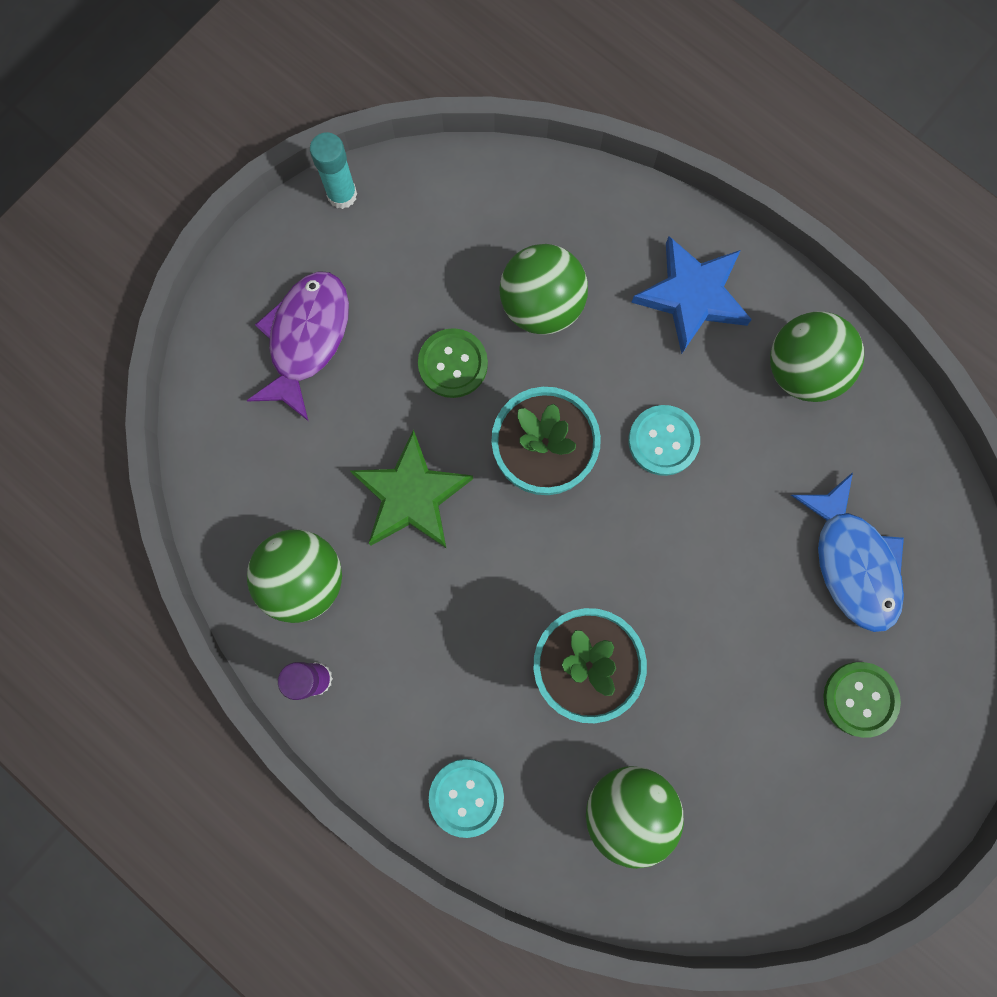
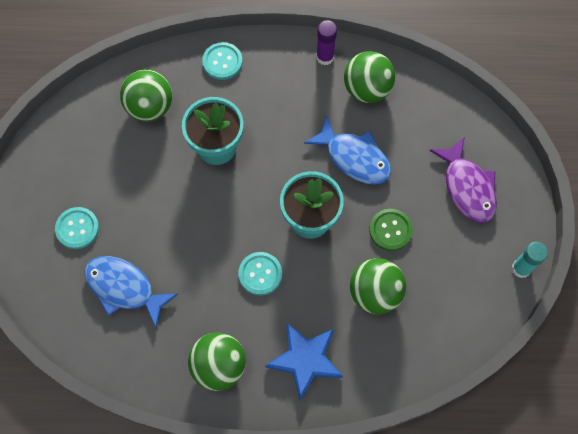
camera: 140 degrees right, 10 degrees down
green star [350,430,473,549] -> blue fish [304,115,391,185]
green button [823,662,901,738] -> turquoise button [55,207,99,249]

